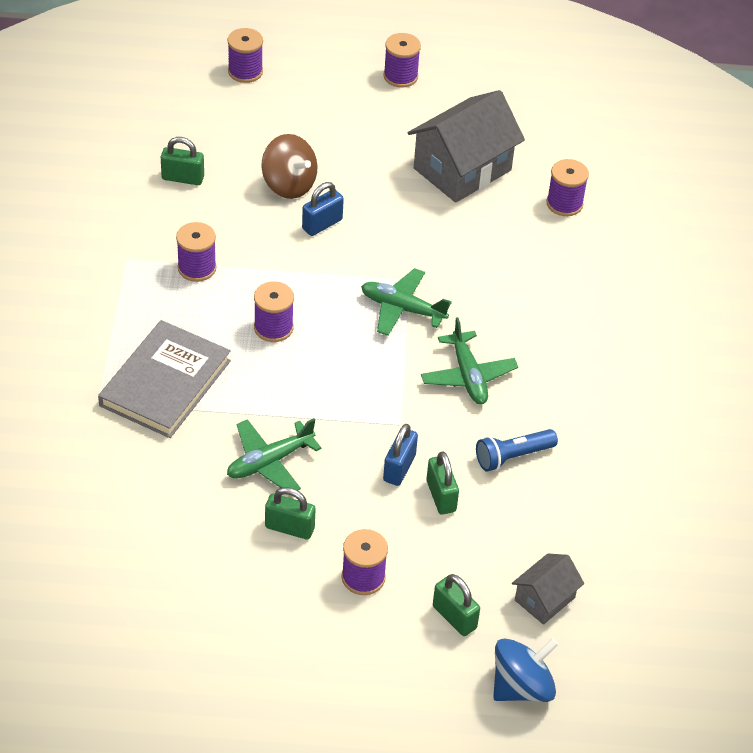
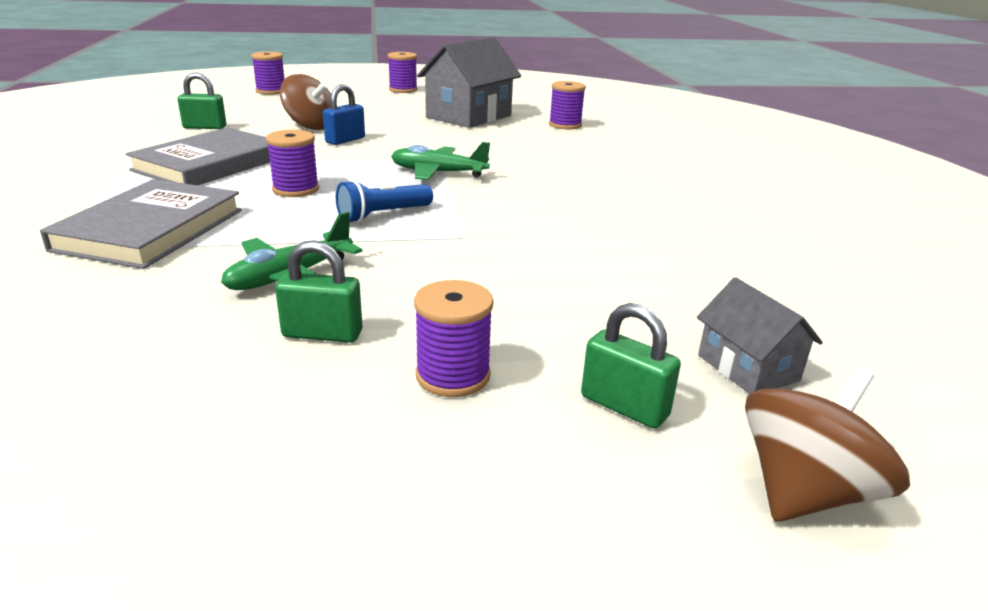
camera: 10 degrees left, 20 degrees down
purple spool [176,222,216,282] -> grey book [126,127,270,185]
blue padlock [383,424,418,486] -> none
green plane [421,317,518,404] -> none
green padlock [426,452,459,515] -> none
blue flashlight [476,429,558,472] -> blue flashlight moved to [336,180,433,223]
blue spinning top [493,638,558,702] -> brown spinning top [745,366,910,522]
grey house [512,553,584,625] -> grey house turned 60 degrees counterclockwise [697,277,823,394]

